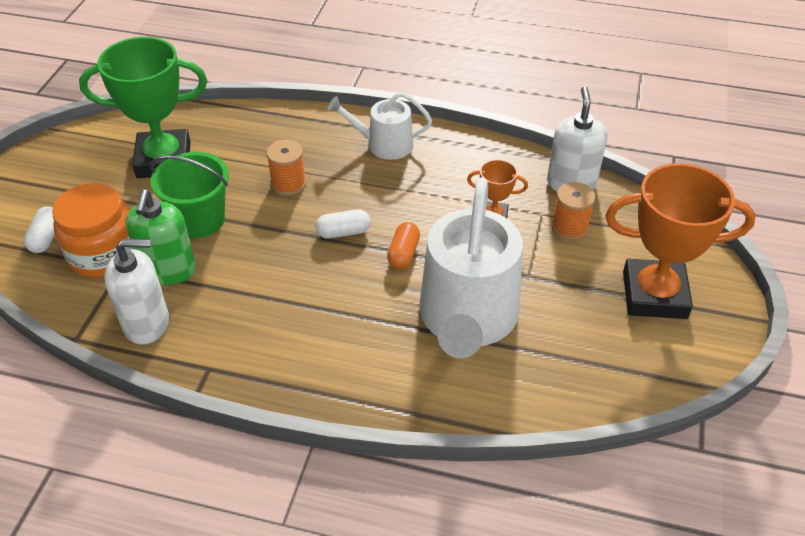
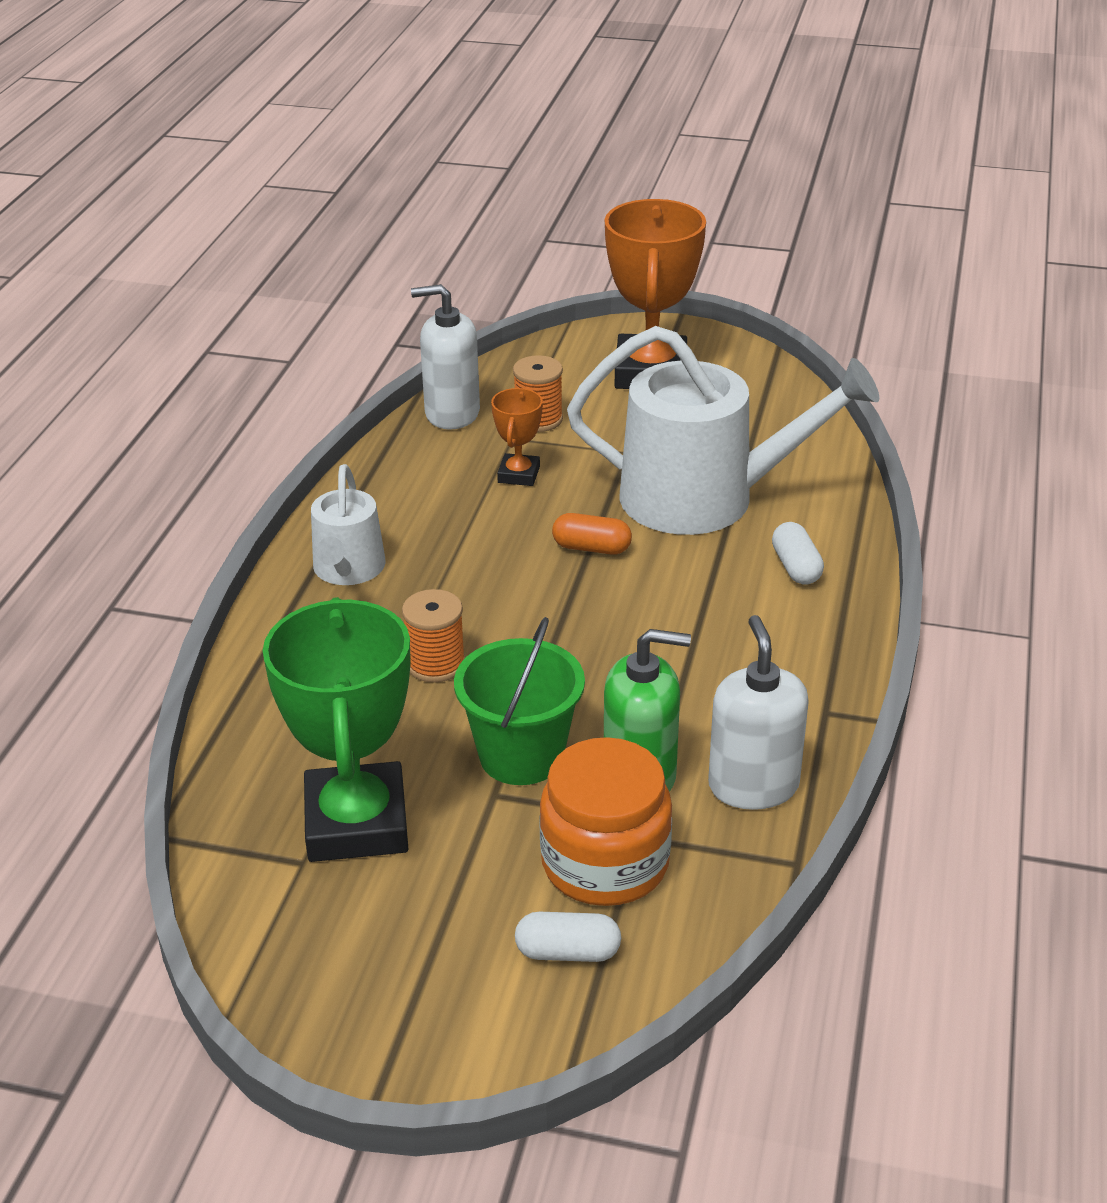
camera: 90 degrees left, 10 degrees down
white capsule [316,209,370,238] -> white capsule moved to [772,522,824,585]

